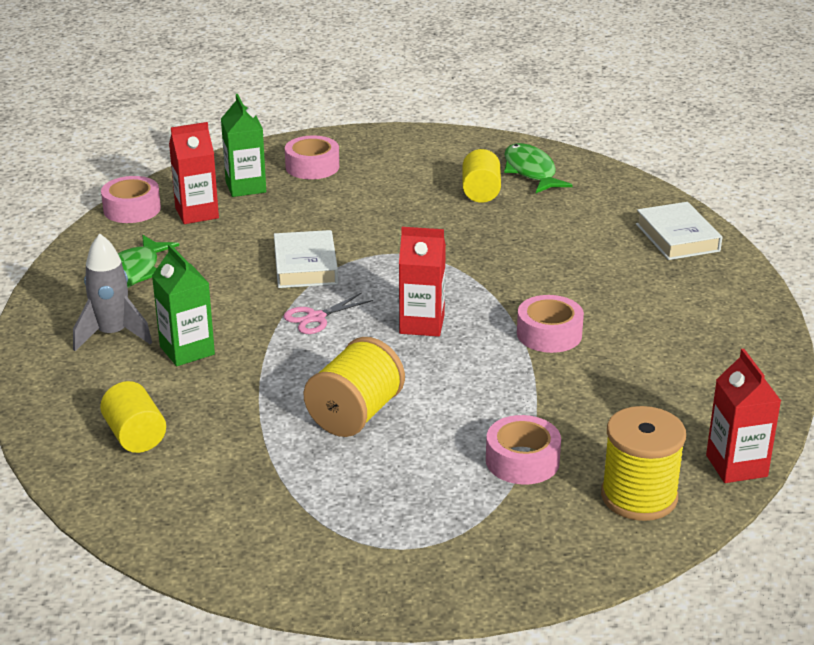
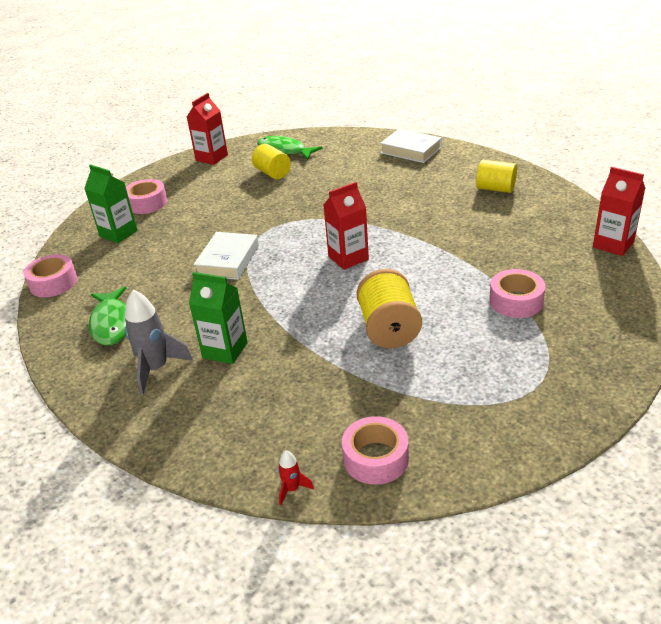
camera: 35 degrees left, 5 degrees up
yellow cylinder [100,381,166,453] -> yellow cylinder moved to [476,160,517,193]
red carton [169,122,219,224] -> red carton moved to [187,93,228,165]
white book [274,230,338,288] -> white book turned 60 degrees clockwise [193,232,259,280]
pink scissors [283,292,373,334] -> none
pink tape [517,295,584,353] -> pink tape moved to [342,416,409,485]
yellow spool [601,406,686,521] -> none
none -> red rocket [278,450,314,505]

